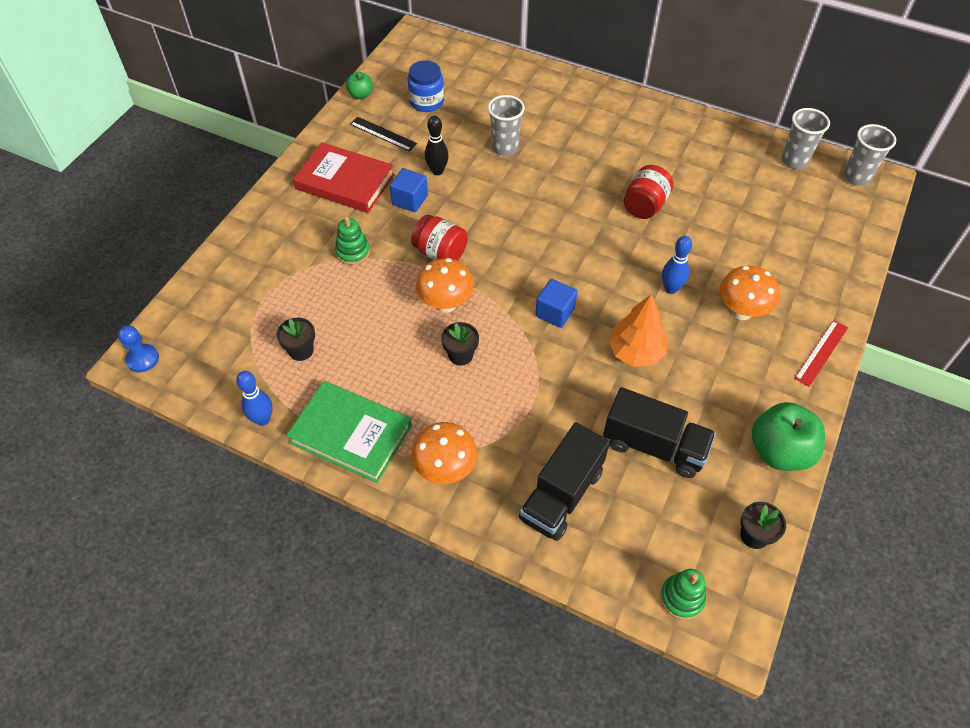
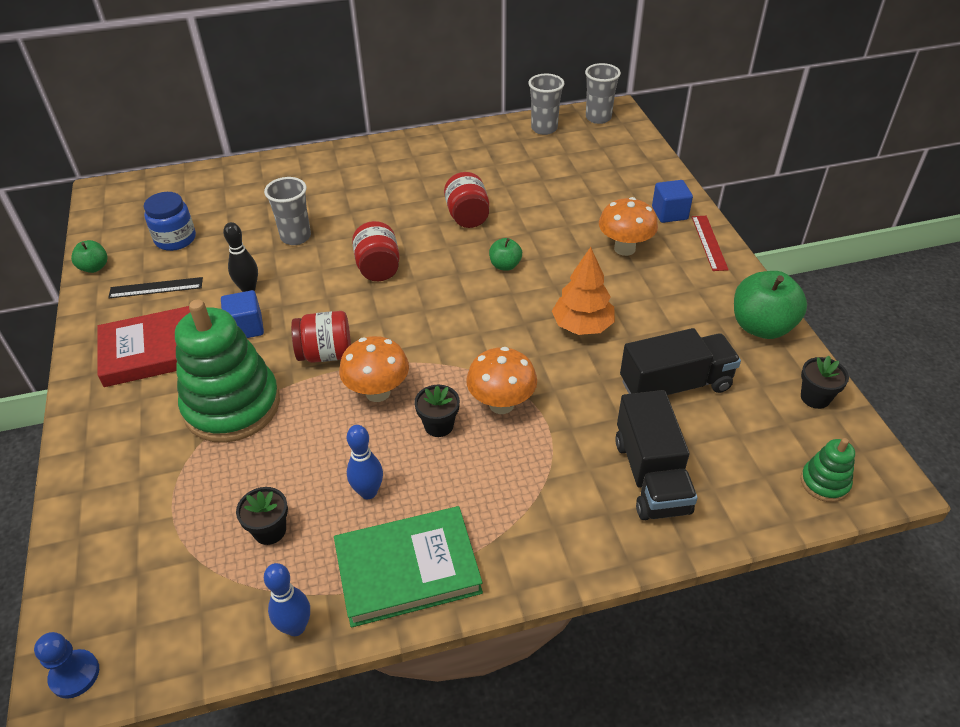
camera: 40 degrees left, 10 degrees down
green stacking toy [335,216,370,265] -> green stacking toy [175,300,280,443], size x2.21
orange mushroom [411,422,477,484] -> orange mushroom moved to [466,347,537,414]
blue cube [535,279,577,328] -> blue cube moved to [652,180,693,223]
blue bowling pin [662,236,692,294] -> blue bowling pin moved to [347,425,383,499]
none -> red jar [352,221,400,281]
none -> green apple [489,238,522,271]

